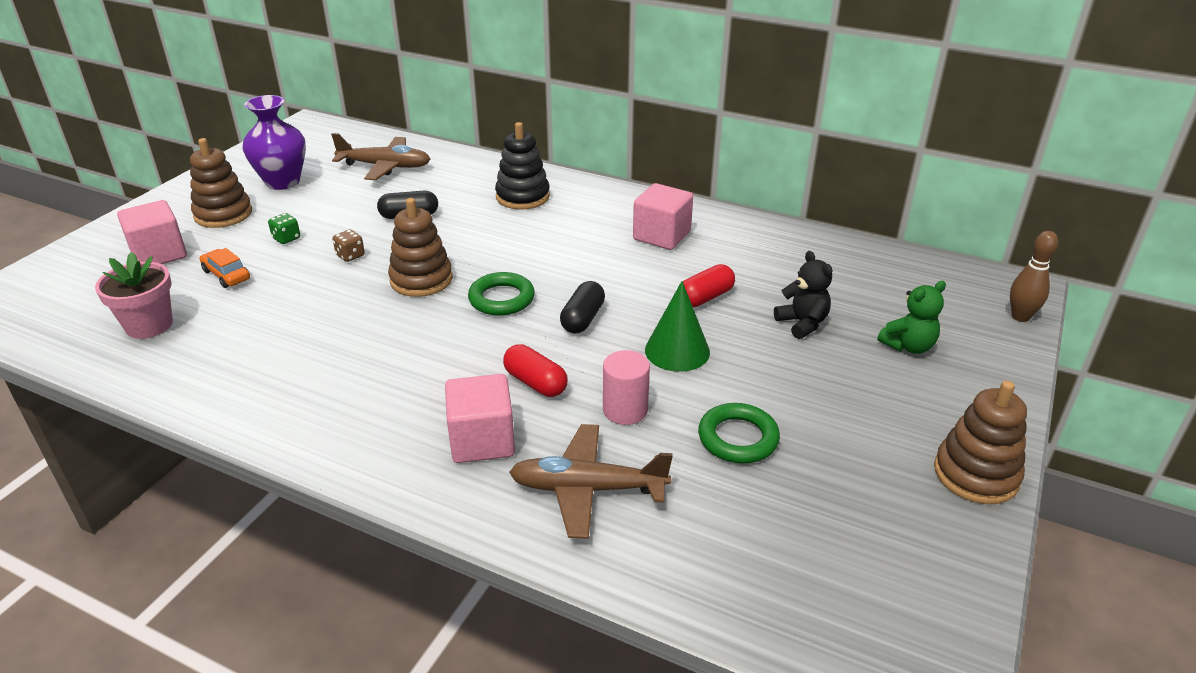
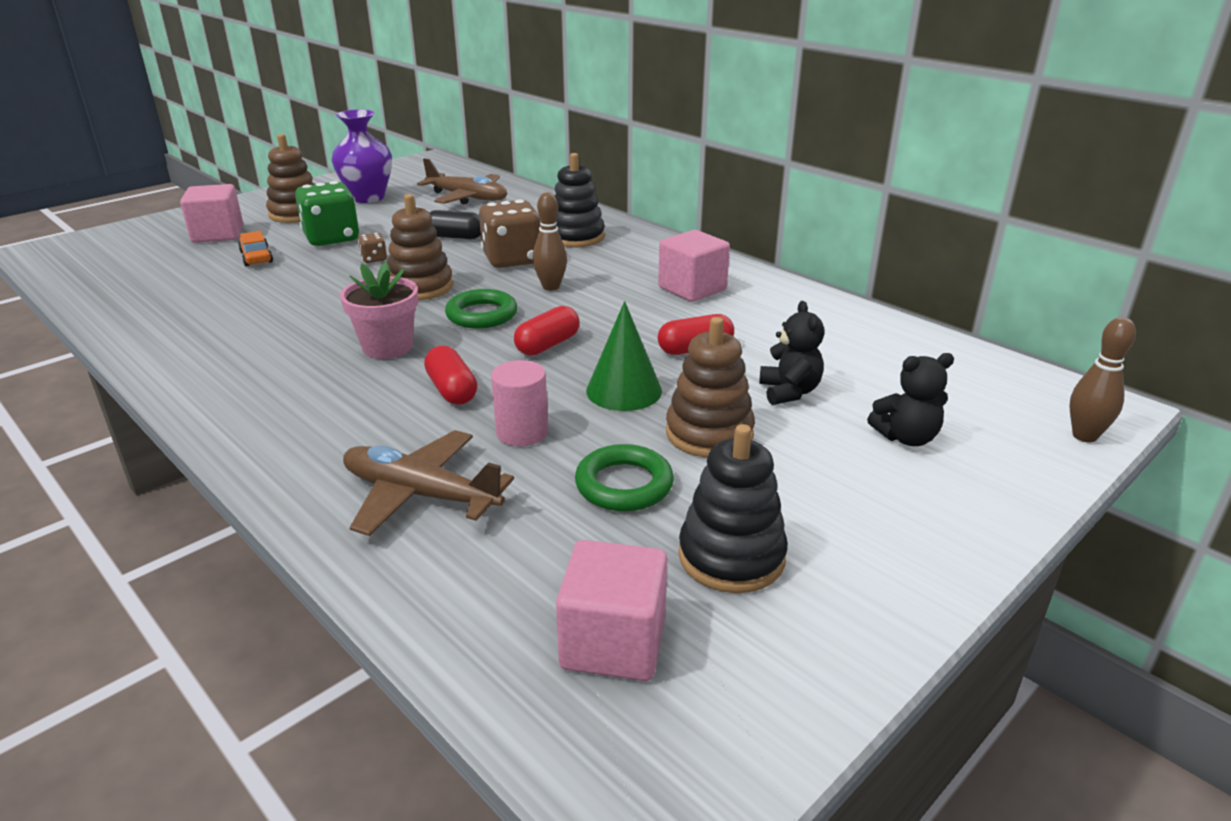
camera: 20 degrees right, 5 degrees down
pink flower pot [95,252,173,339] -> pink flower pot moved to [340,262,418,359]
green dice [268,213,300,244] -> green dice [295,181,360,246], size x2.25
pink cube [445,374,515,463] -> pink cube moved to [556,540,668,681]
black capsule [560,281,605,334] -> red capsule [514,306,580,356]
green teddy bear [877,281,946,354] -> black teddy bear [867,353,954,446]
brown stacking toy [934,381,1027,504] -> brown stacking toy moved to [666,317,755,458]
none -> brown dice [479,199,541,268]
none -> brown bowling pin [533,192,567,291]
none -> black stacking toy [678,424,788,593]

